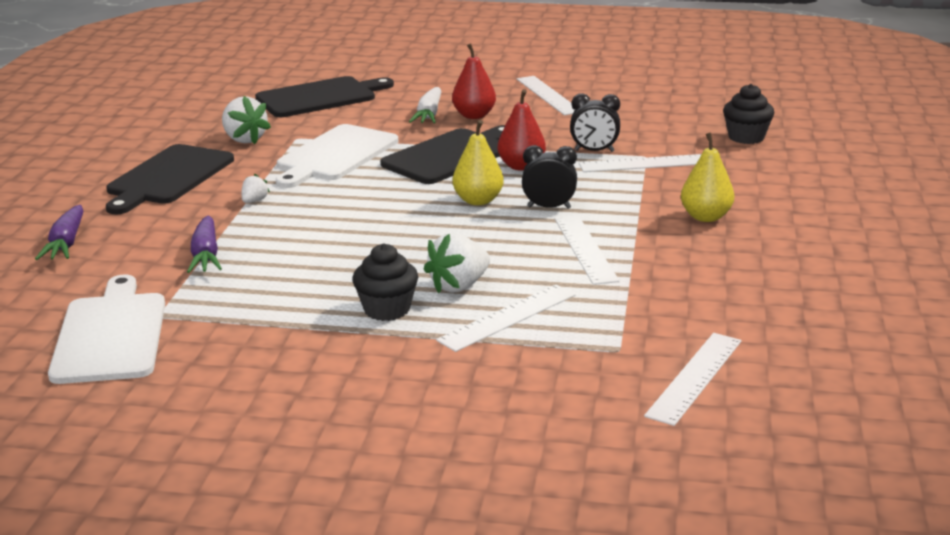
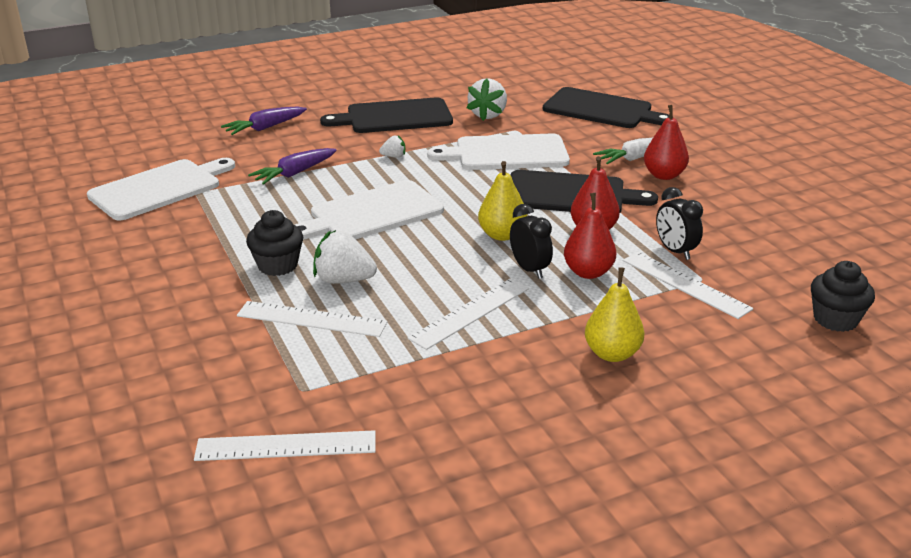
camera: 55 degrees right, 5 degrees up
white ruler [517,76,575,116] -> none
none -> white cutting board [295,180,444,240]
none -> red pear [564,193,616,279]

